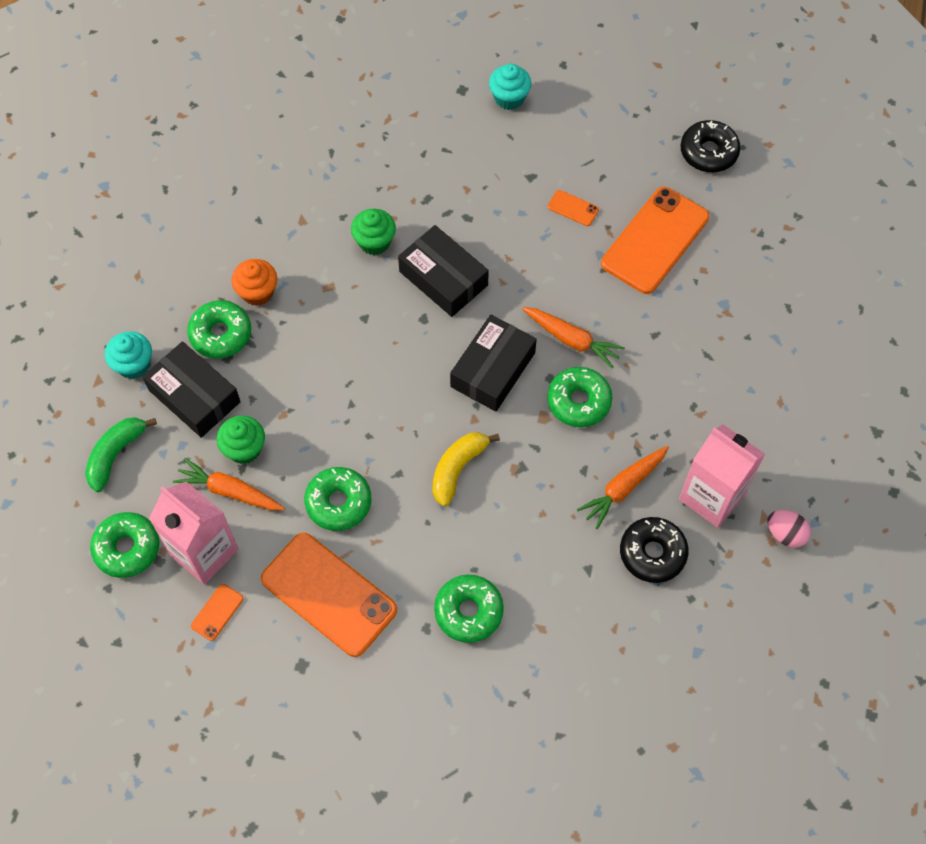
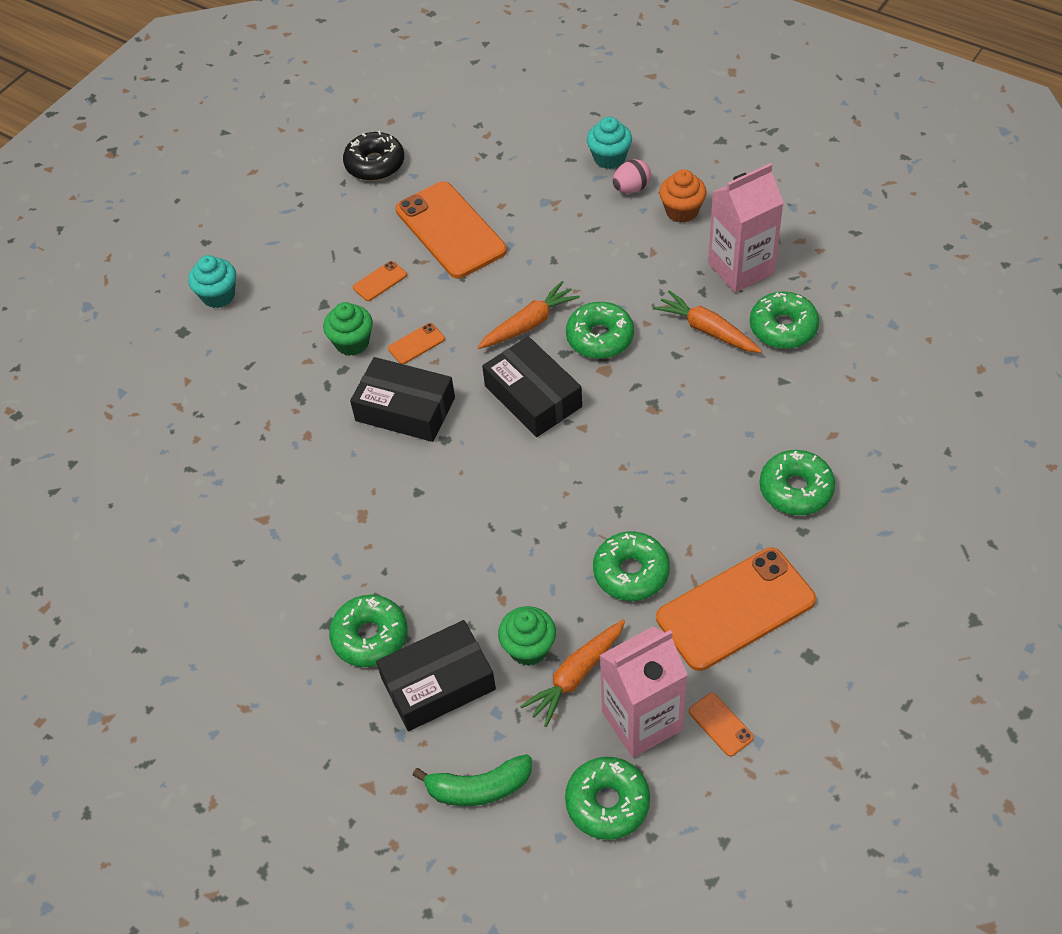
camera: 65 degrees left, 10 degrees down
green banana [85,417,157,492] -> green banana turned 60 degrees counterclockwise [412,754,532,806]
turquoise cupcake [105,331,152,379] -> turquoise cupcake moved to [587,117,632,169]
orange cupcake [231,259,277,306] -> orange cupcake moved to [659,169,707,223]
green cupcake [351,209,396,255] -> green cupcake moved to [323,302,373,356]
black box [398,225,489,317] -> black box turned 45 degrees clockwise [350,357,455,442]
yellow banana [432,432,500,507] -> none
orange carrot [577,446,669,529] -> orange carrot turned 150 degrees clockwise [654,290,762,353]
black donut [620,517,689,583] -> green donut [750,292,819,349]
pink egg [767,510,811,548] -> pink egg moved to [612,159,651,193]
none -> orange phone [388,323,445,364]

